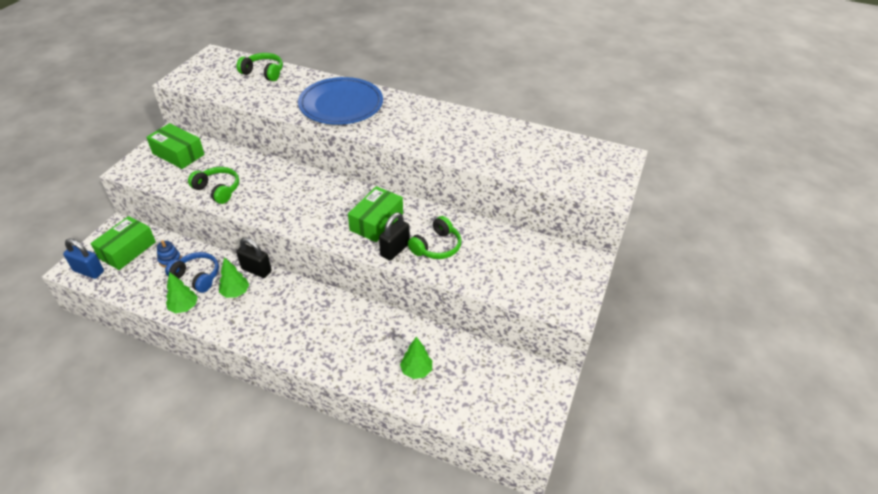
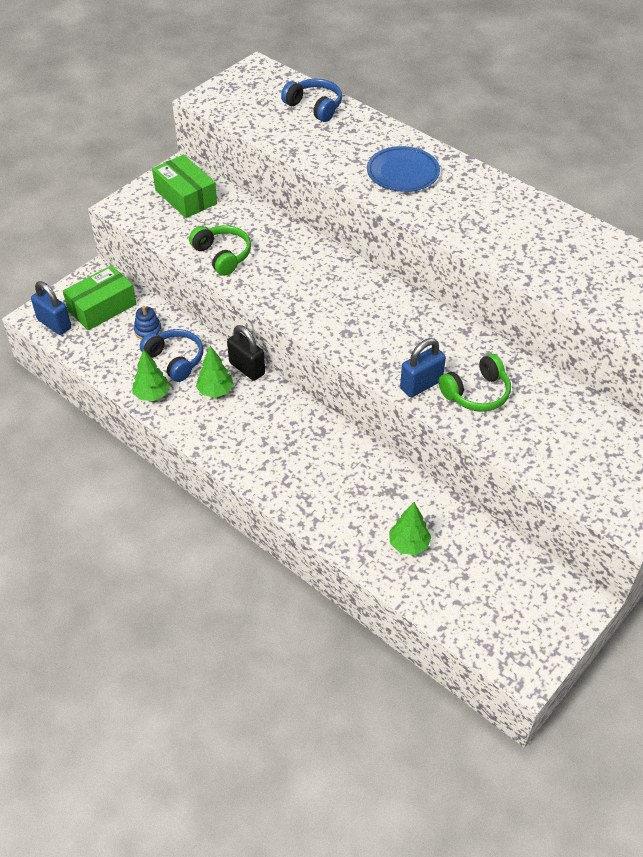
camera: 20 degrees right, 5 degrees up
green headphones [237,53,283,81] -> blue headphones [281,79,342,122]
blue plate [298,77,383,125] -> blue plate [367,146,440,192], size x0.64
green box [348,186,403,242] -> none
black padlock [379,212,410,261] -> blue padlock [400,338,446,397]

